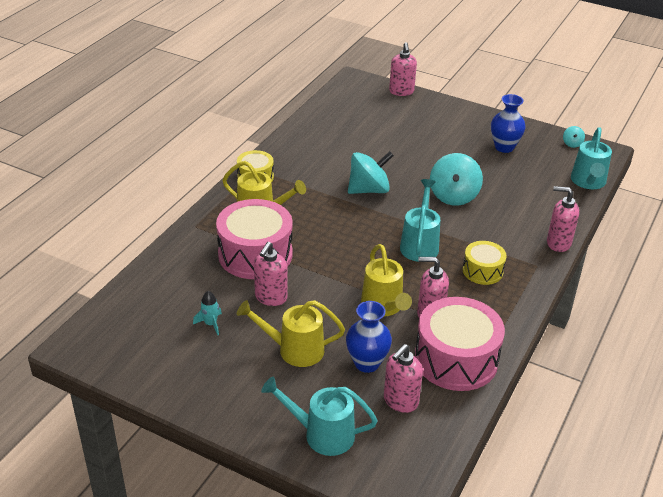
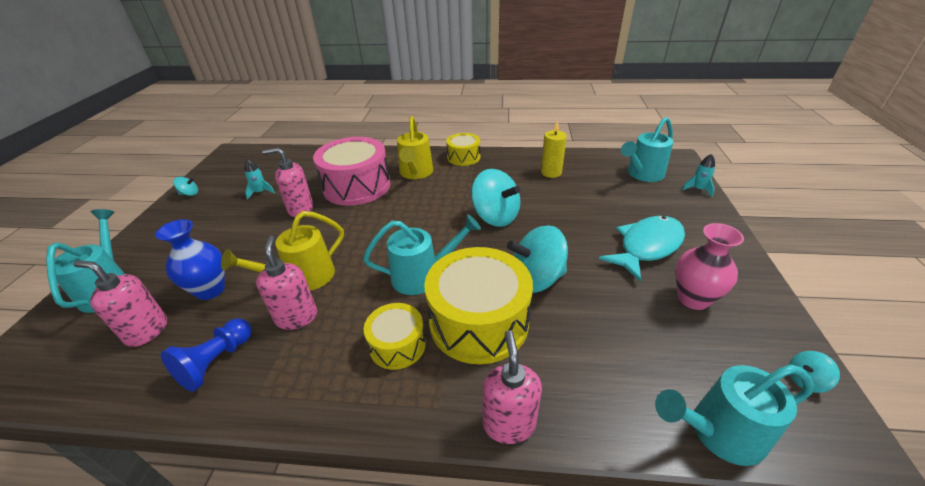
camera: 70 degrees right, 0 degrees up
yellow watering can [237,300,345,367] -> none
pink soap dispenser [389,42,417,96] -> turquoise rocket [682,154,715,197]
pink drum [415,297,505,391] -> blue pawn [161,318,252,392]
blue vase [491,94,526,153] -> pink vase [676,223,744,310]
none -> turquoise spinning top [173,177,198,196]
none -> yellow drum [424,247,533,364]
none -> yellow candle [541,120,567,178]
none -> turquoise fish [599,216,685,282]
none -> turquoise watering can [621,117,673,182]

